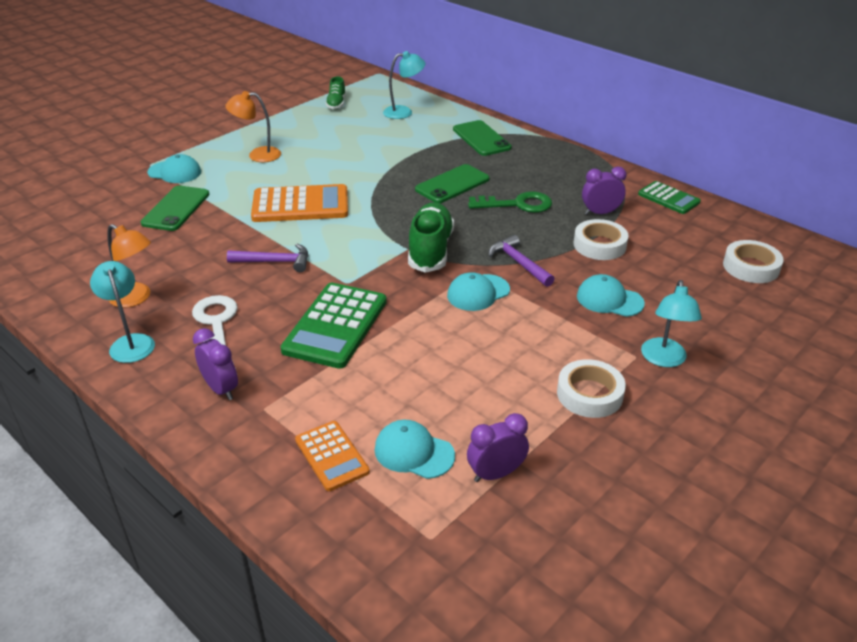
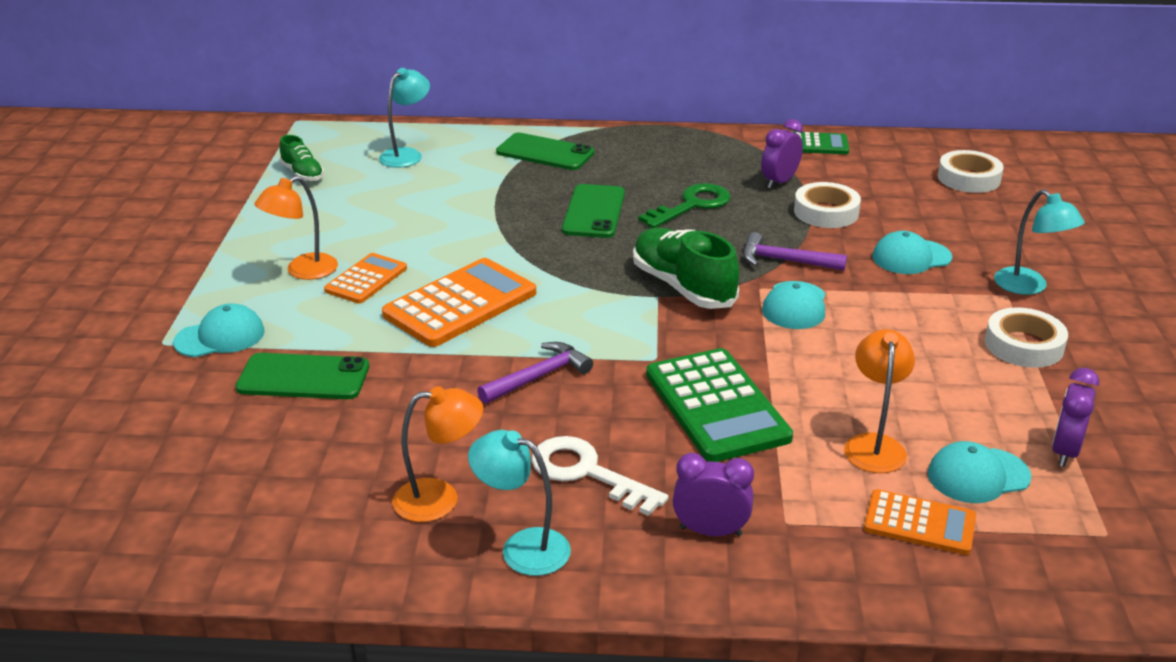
camera: 40 degrees left, 5 degrees down
green phone [141,185,210,231] -> green phone turned 60 degrees counterclockwise [236,353,369,399]
none -> orange calculator [324,253,407,304]
none -> orange lamp [844,329,915,473]

